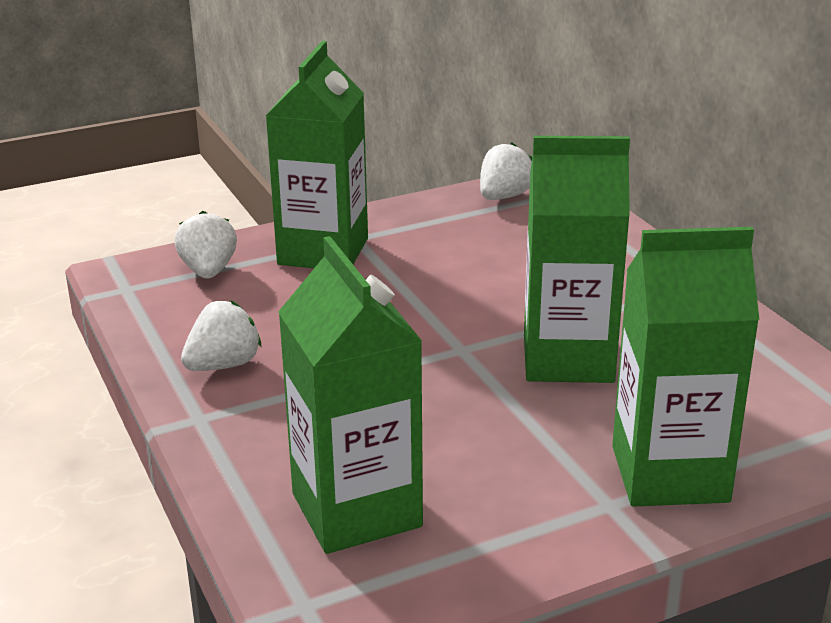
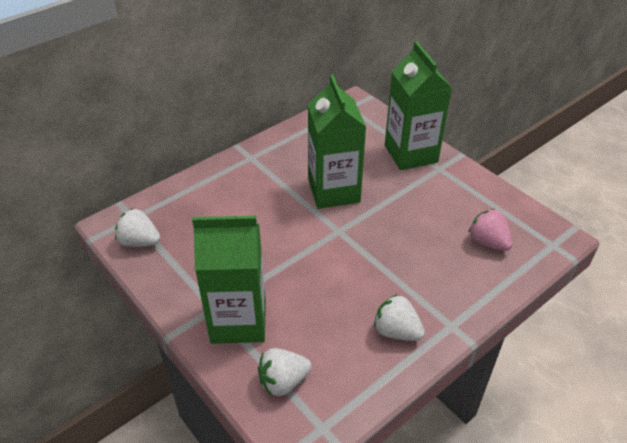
camera: 105 degrees left, 15 degrees up
green carton [278,236,423,554] -> pink strawberry [468,209,513,251]

